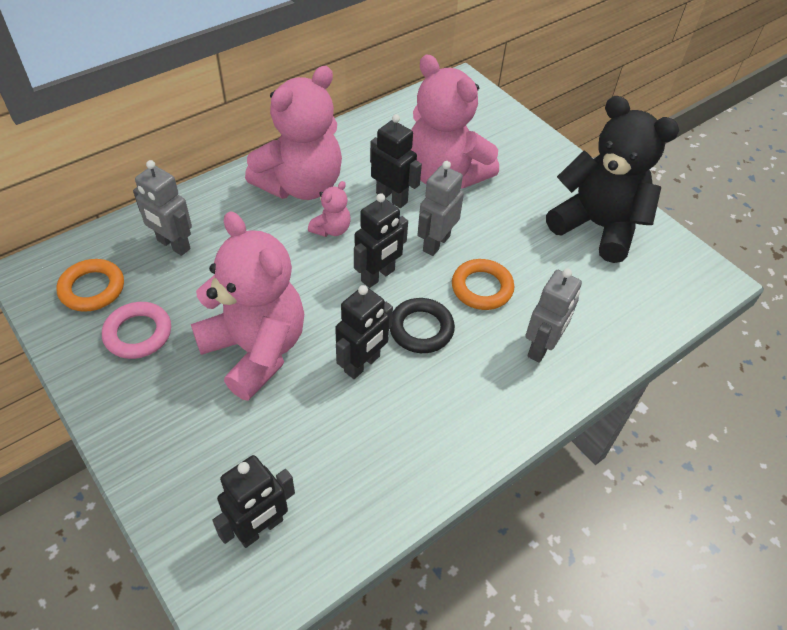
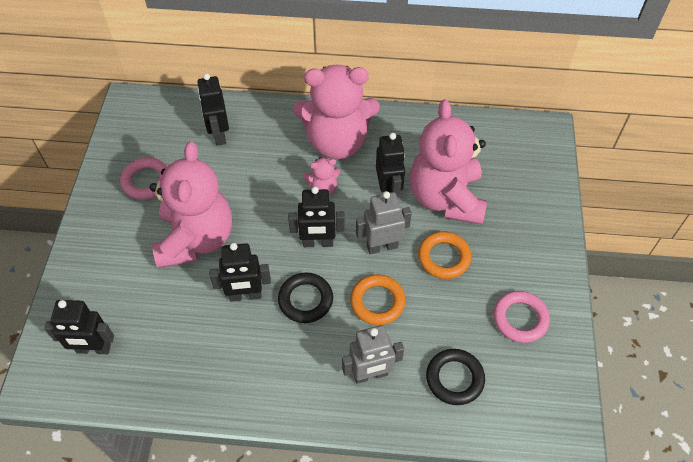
camera: 45 degrees right, 5 degrees up
orange ring [56,259,124,312] -> orange ring moved to [418,231,472,279]
grey robot [133,160,192,256] -> black robot [197,73,229,146]
black teddy bear [546,96,680,263] -> pink ring [493,291,550,343]
none -> black ring [426,349,485,405]

